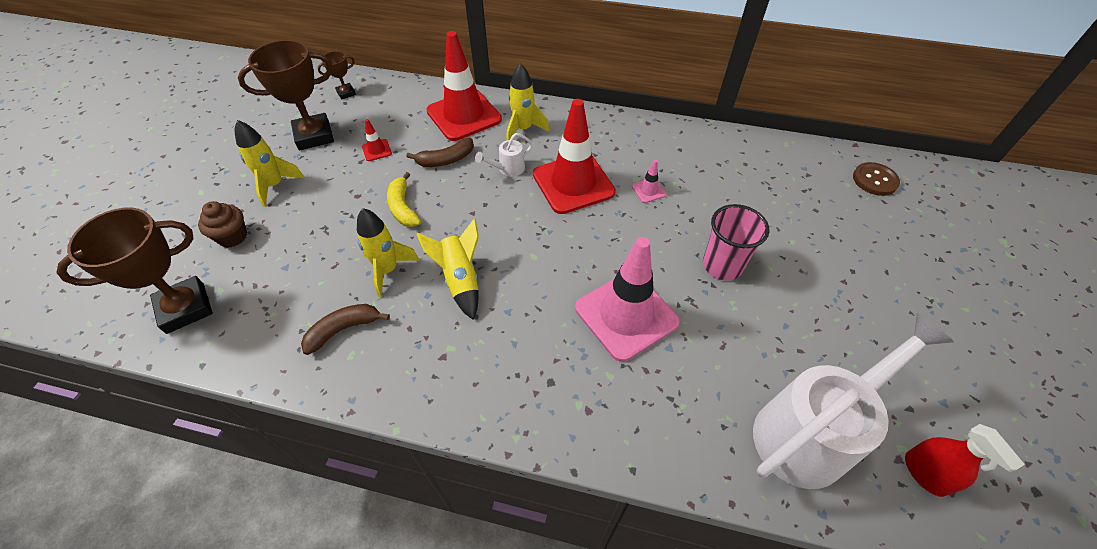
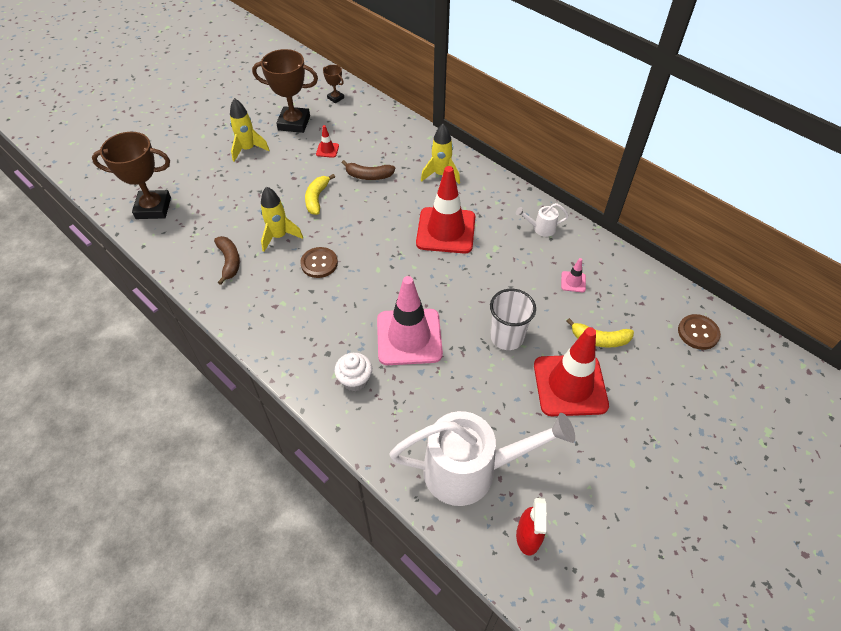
camera: 30 degrees right, 0 degrees up
brown cupcake [198,201,247,248] -> none
brown banana [301,304,390,355] -> brown banana turned 75 degrees clockwise [214,236,240,285]
brown trophy [318,51,356,99] -> brown trophy turned 45 degrees clockwise [323,65,344,103]
yellow rocket [417,218,479,320] -> brown button [300,247,338,278]
red traffic cone [426,31,502,141] -> red traffic cone moved to [534,327,609,416]
white watering can [475,133,532,177] -> white watering can moved to [516,203,569,237]
pink traffic cone [632,160,666,203] -> pink traffic cone moved to [561,258,586,292]
pink cup [703,204,769,280] -> white cup [490,289,536,350]
none -> white cupcake [334,353,372,392]
none -> yellow banana [567,318,634,348]

